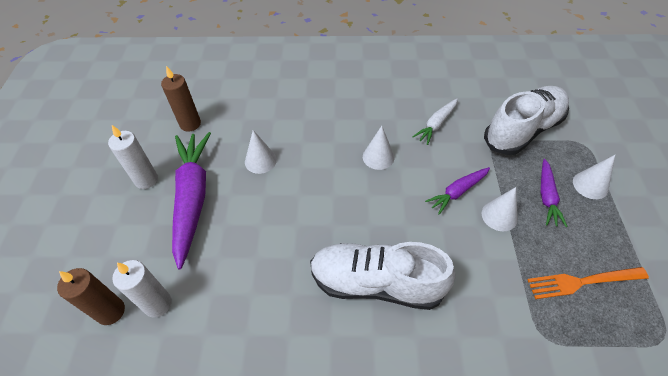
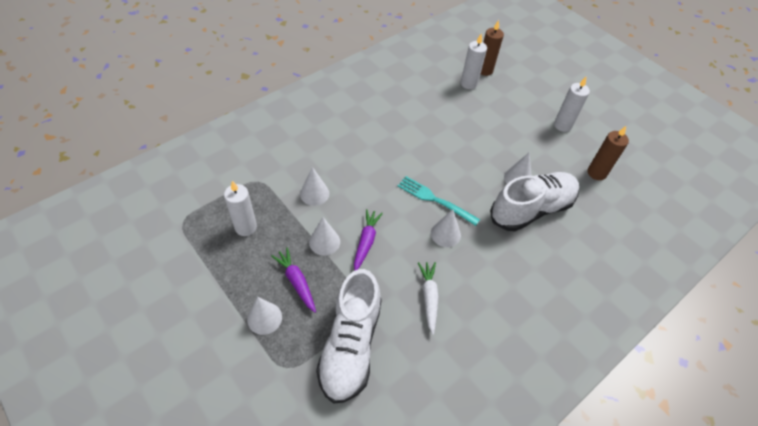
camera: 135 degrees right, 0 degrees up
purple carrot [172,132,211,269] -> none
white shoe [310,242,456,310] -> white shoe moved to [490,172,579,232]
orange fork [527,267,649,299] -> white candle [224,181,257,236]
none -> white cone [300,167,329,206]
none -> turquoise fork [398,176,480,226]

